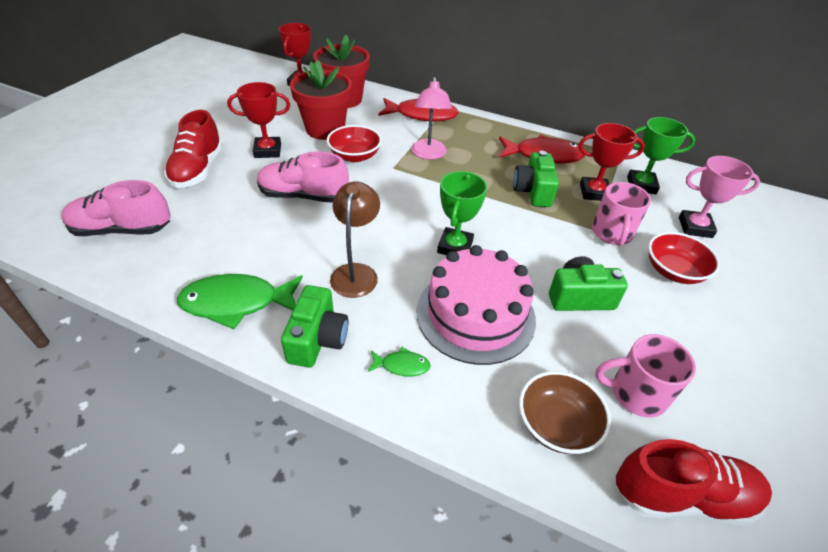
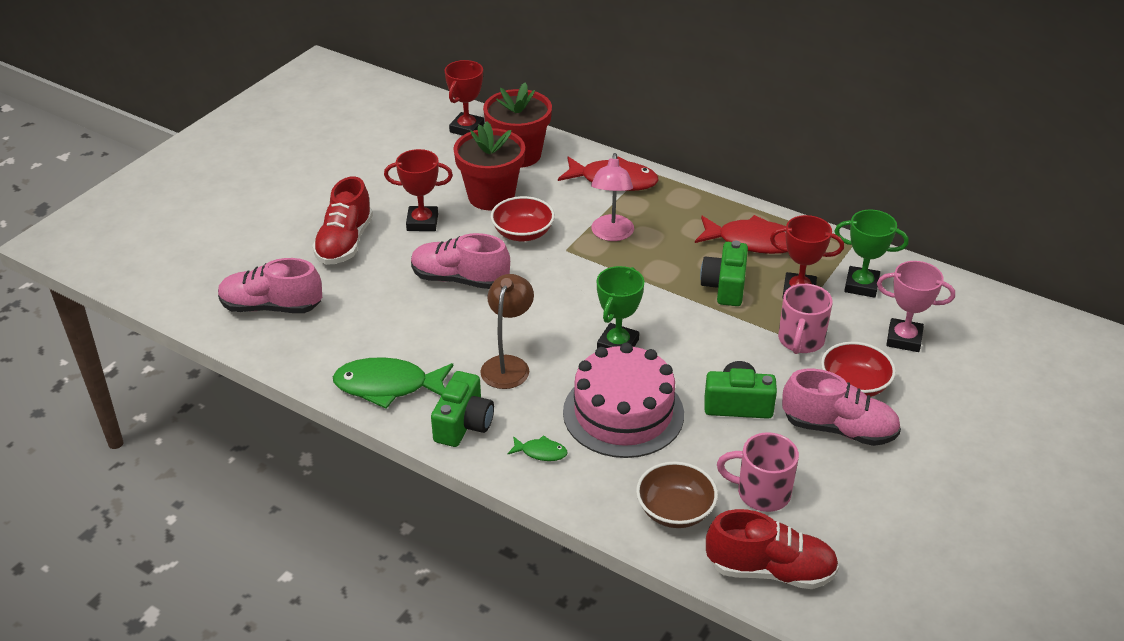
camera: 10 degrees right, 5 degrees down
none -> pink shoe [782,368,901,446]

